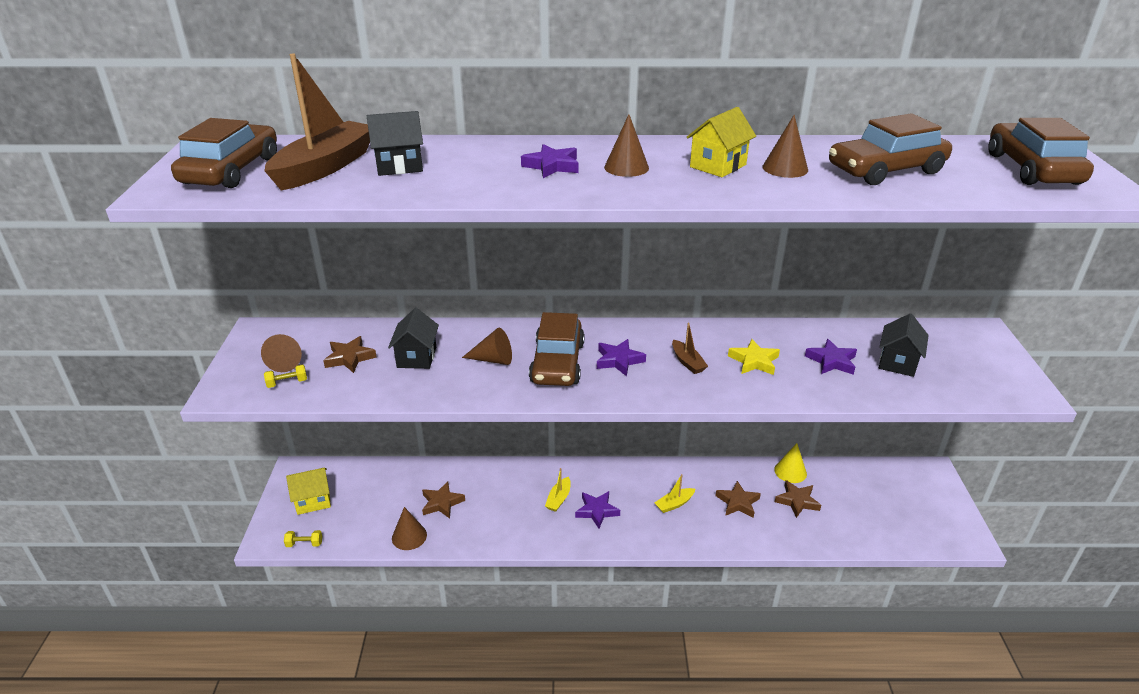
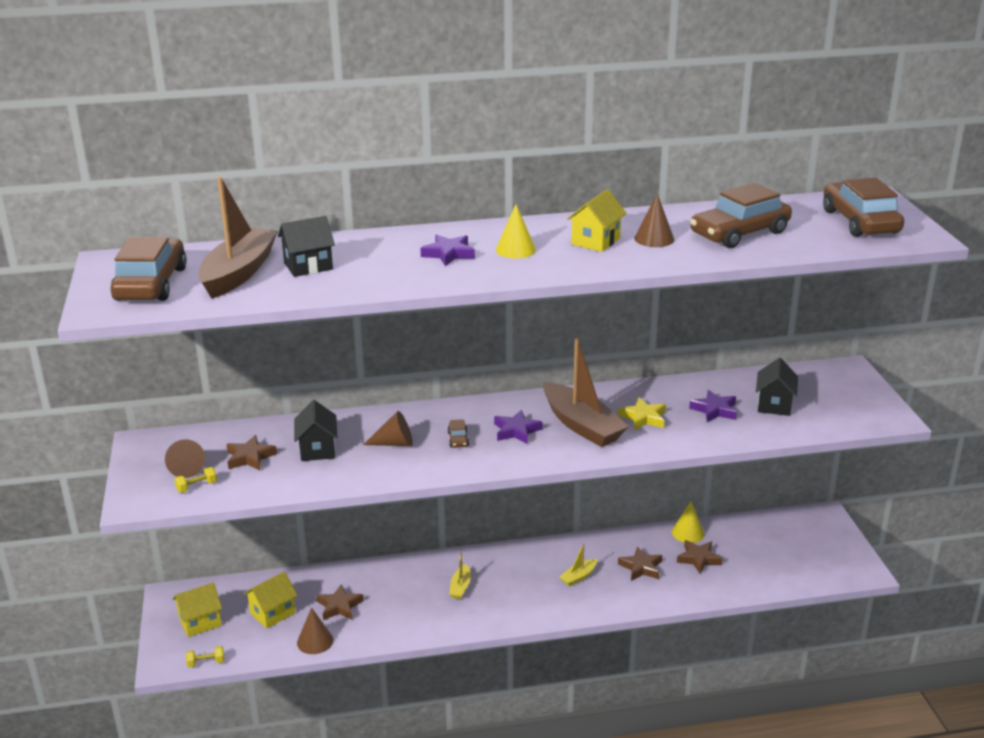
camera: 10 degrees left, 5 degrees down
brown car [529,312,584,386] -> brown car [448,419,469,448], size x0.41
purple star [575,491,620,528] -> none
brown cone [604,114,649,177] -> yellow cone [496,204,536,258]
brown boat [672,323,708,374] -> brown boat [543,338,629,447], size x2.21
none -> yellow house [243,571,298,629]

